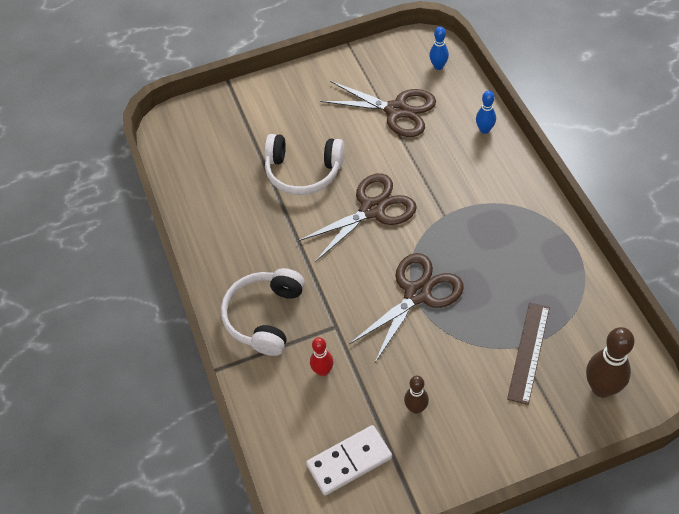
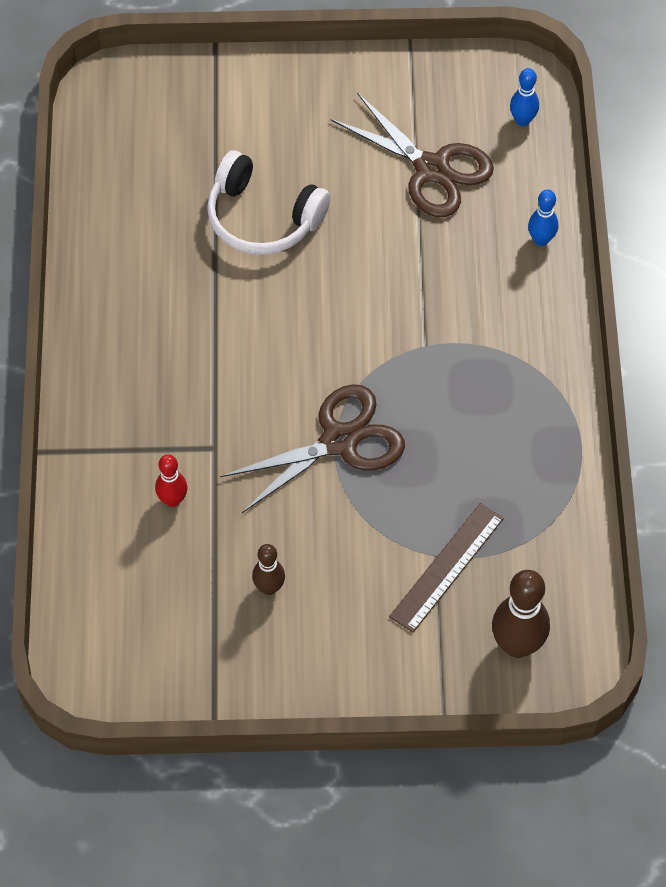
camera: 15 degrees right, 5 degrees up
white headphones [221,268,305,356] -> none
brown scissors [297,173,417,262] -> none
white domino [306,425,392,495] -> none

